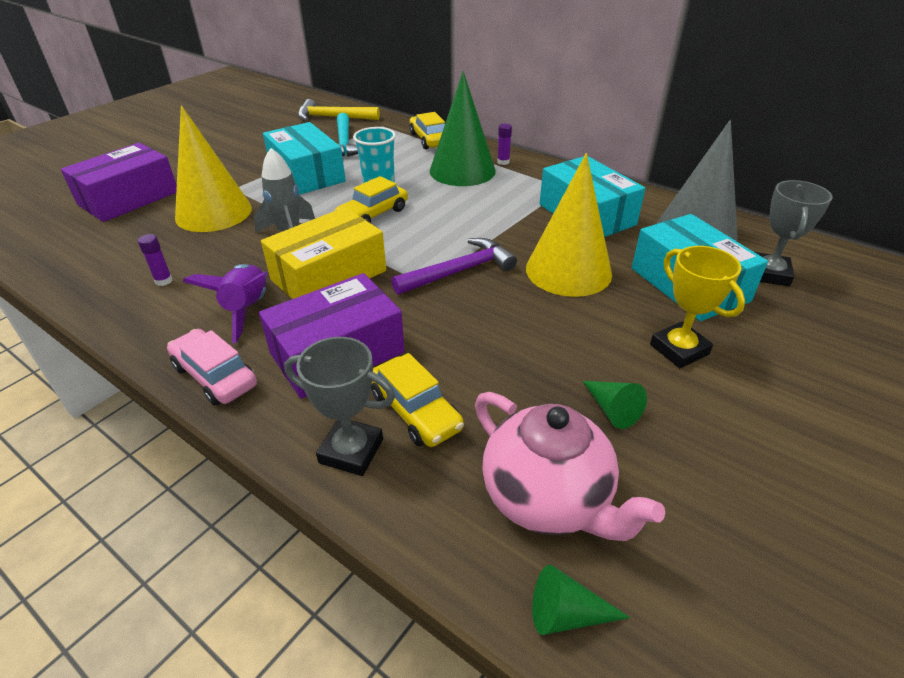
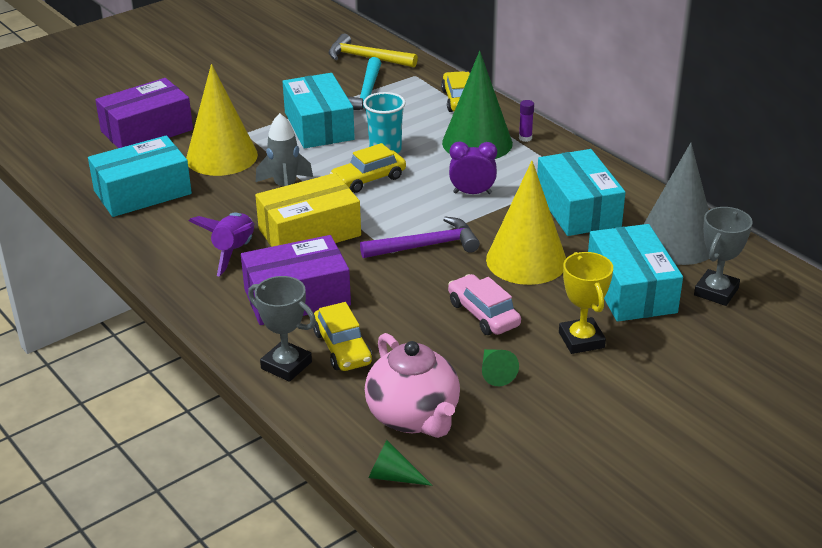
camera: 15 degrees right, 5 degrees down
purple glue stick [138,234,173,286] -> none
pink car [167,329,257,405] -> pink car moved to [448,274,521,335]
none -> turquoise box [88,135,192,217]
none -> purple clock [449,141,497,194]

